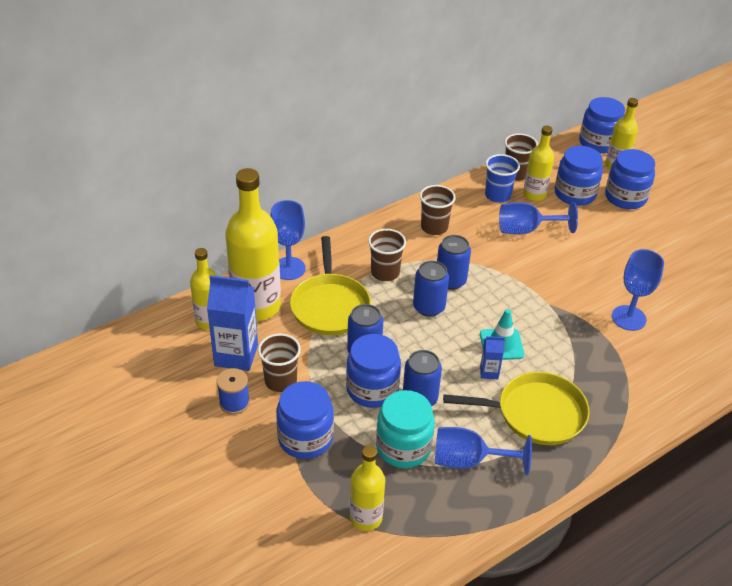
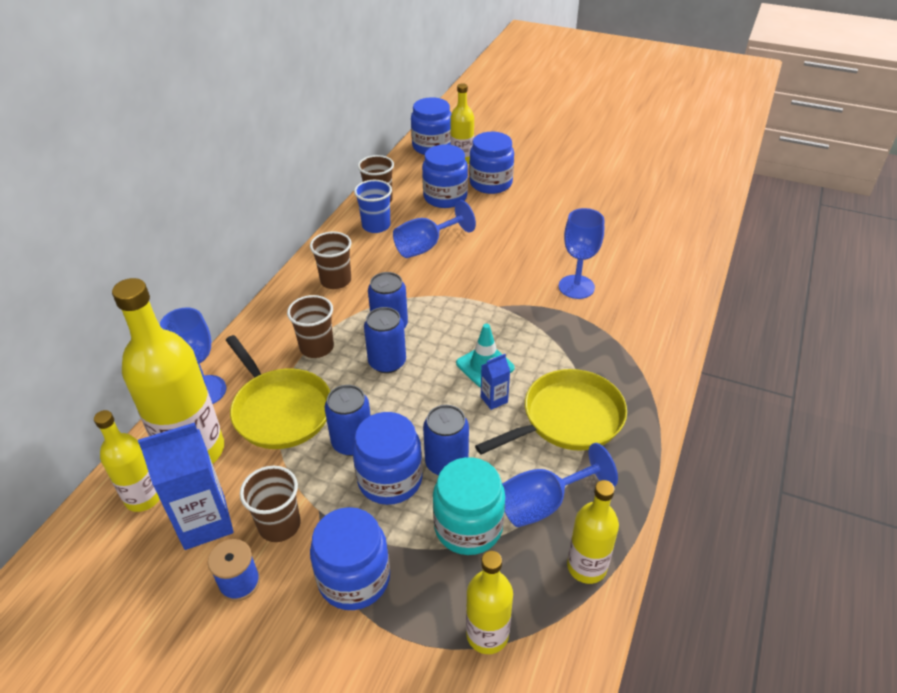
camera: 30 degrees left, 0 degrees up
yellow bottle [523,126,554,201] -> yellow bottle moved to [567,480,619,584]

